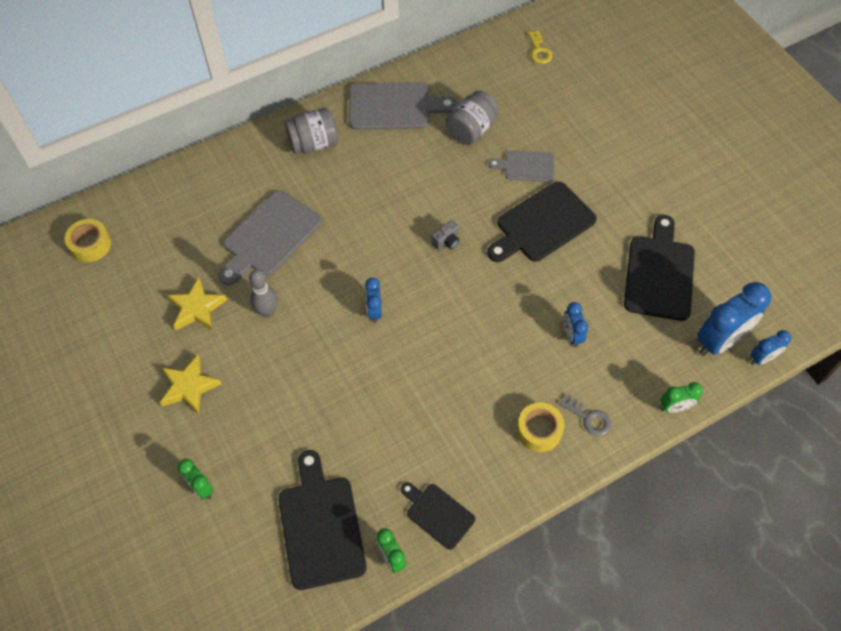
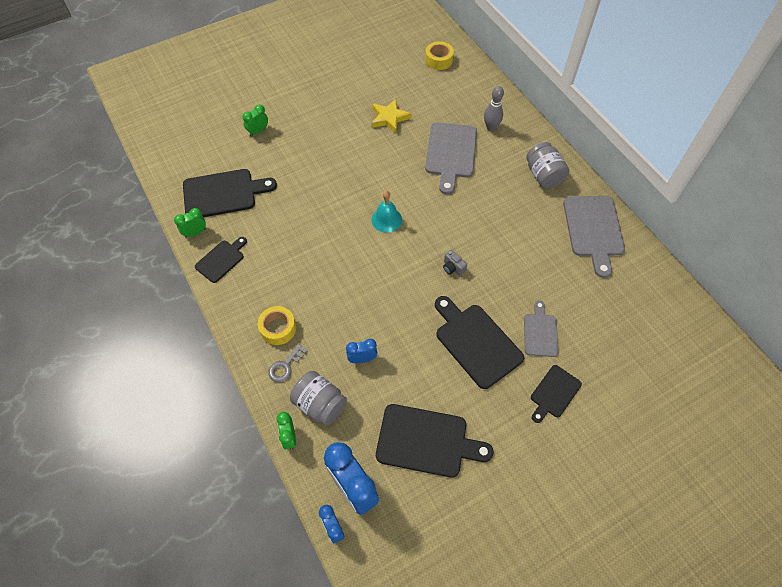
camera: 90 degrees right, 0 degrees up
yellow star [160,355,221,414] -> none
grey cutting board [218,191,322,285] -> grey cutting board turned 120 degrees counterclockwise [425,122,477,194]
grey bowling pin [249,269,278,317] -> grey bowling pin moved to [484,86,504,131]
blue clock [365,278,382,323] -> turquoise bell [372,191,402,233]
grey jar [445,91,499,145] -> grey jar moved to [290,371,347,426]
yellow key [528,31,553,64] -> none
none -> black cutting board [531,365,582,423]

